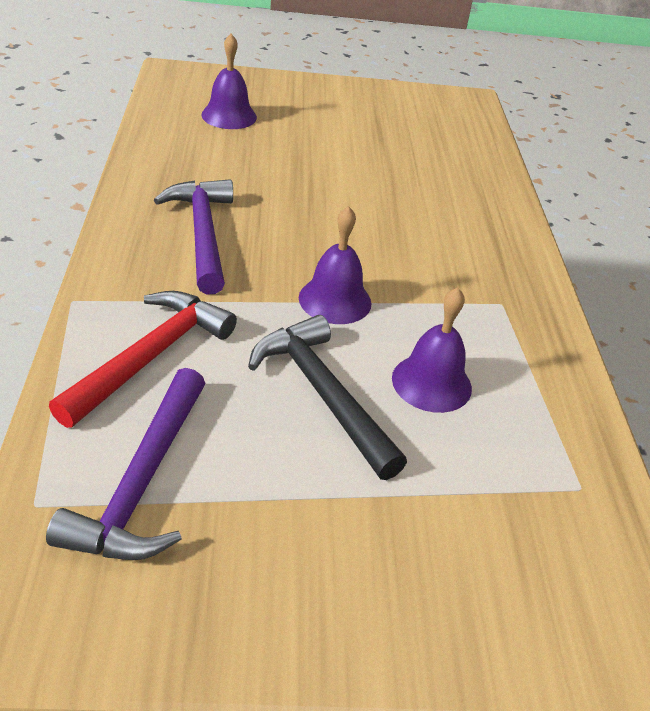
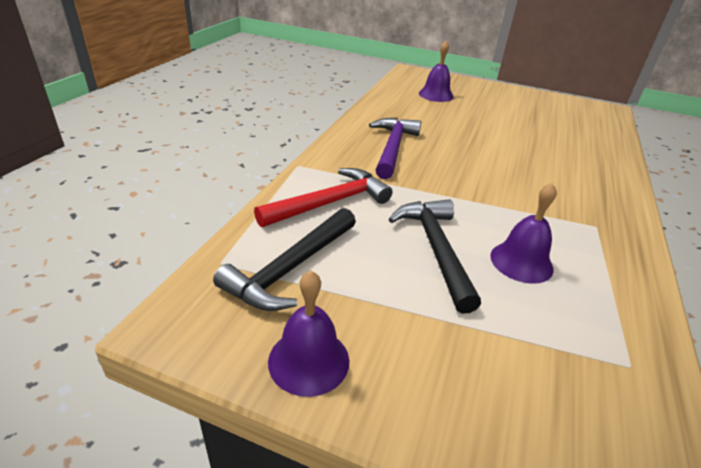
camera: 25 degrees right, 5 degrees down
purple hammer [46,368,206,560] -> black hammer [213,208,356,311]
purple bell [299,206,371,324] -> purple bell moved to [268,270,349,397]

